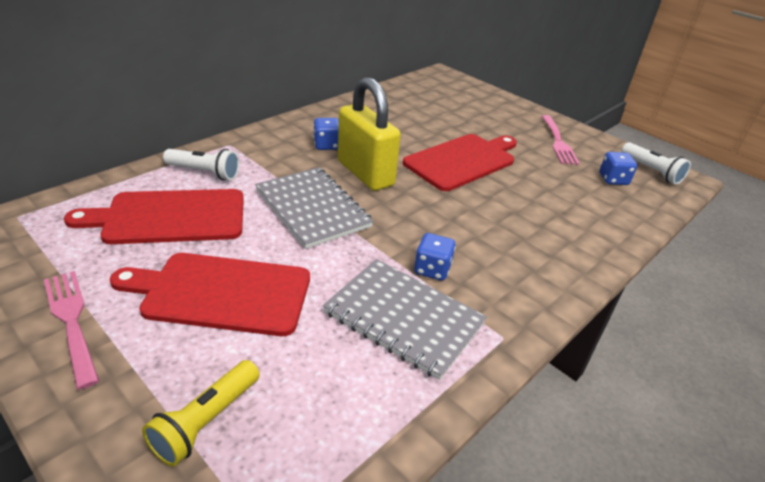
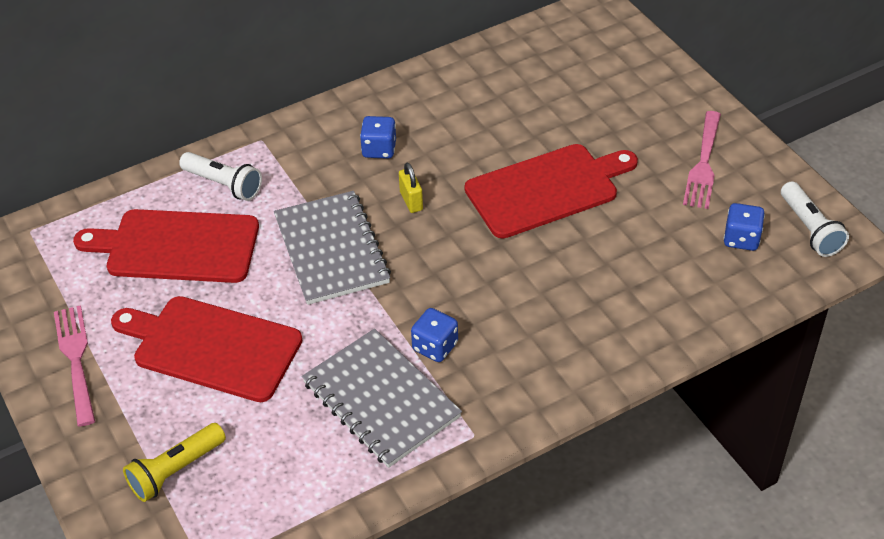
camera: 20 degrees right, 10 degrees up
yellow padlock [338,77,401,191] -> yellow padlock [399,163,423,213], size x0.40

